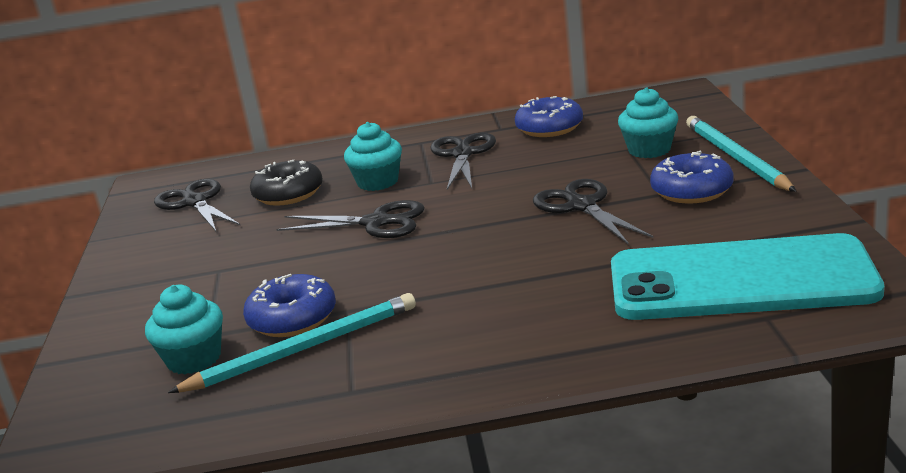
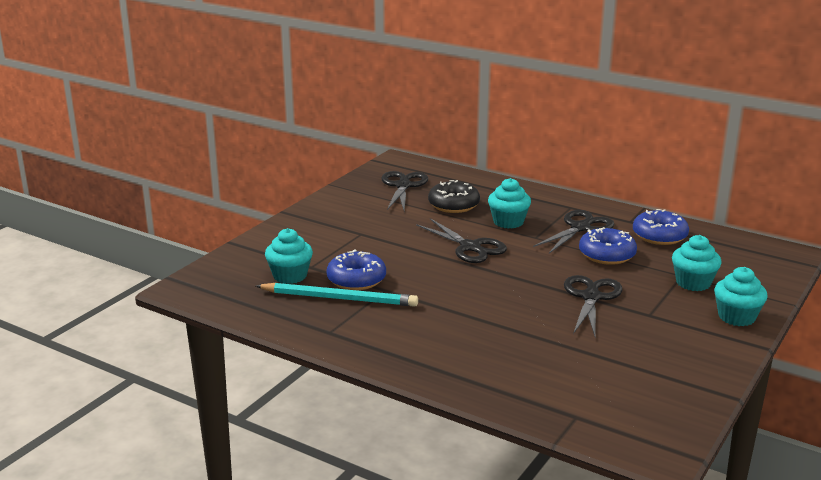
camera: 35 degrees right, 0 degrees up
turquoise phone [611,233,884,320] -> none
blue donut [650,151,734,204] -> blue donut moved to [579,227,637,265]
turquoise pencil [686,116,797,192] -> turquoise cupcake [714,267,768,326]

